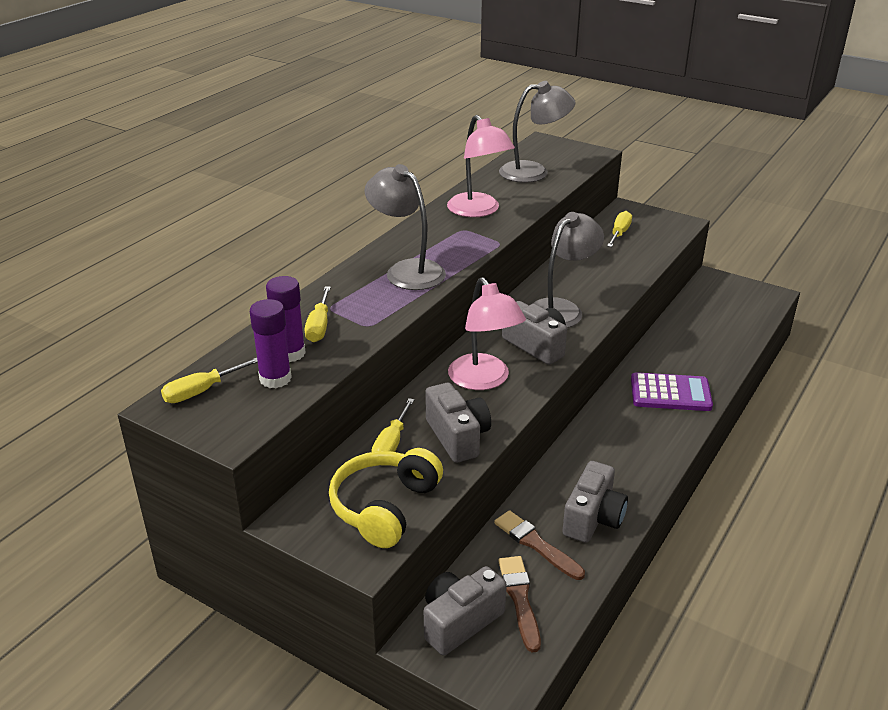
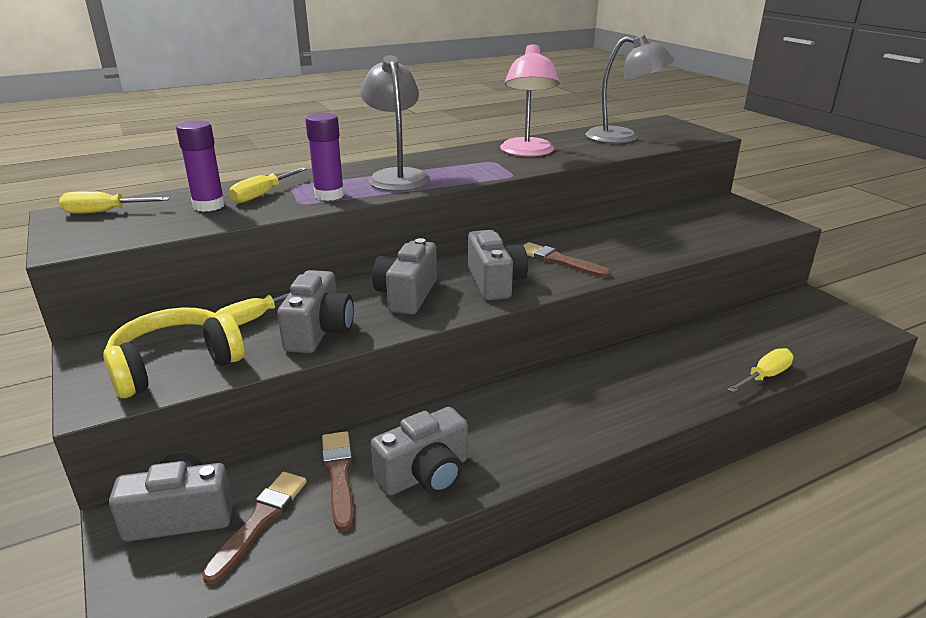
camera: 30 degrees right, 5 degrees down
purple glue stick [250,299,292,388] -> purple glue stick moved to [305,113,344,201]
pink lamp [448,277,526,390] -> grey camera [372,238,437,315]
grey lamp [532,212,604,328] -> brown brush [523,242,611,278]
yellow screwdriver [607,211,632,247] -> yellow screwdriver moved to [727,348,794,393]
purple calculator [631,372,713,411] -> none

